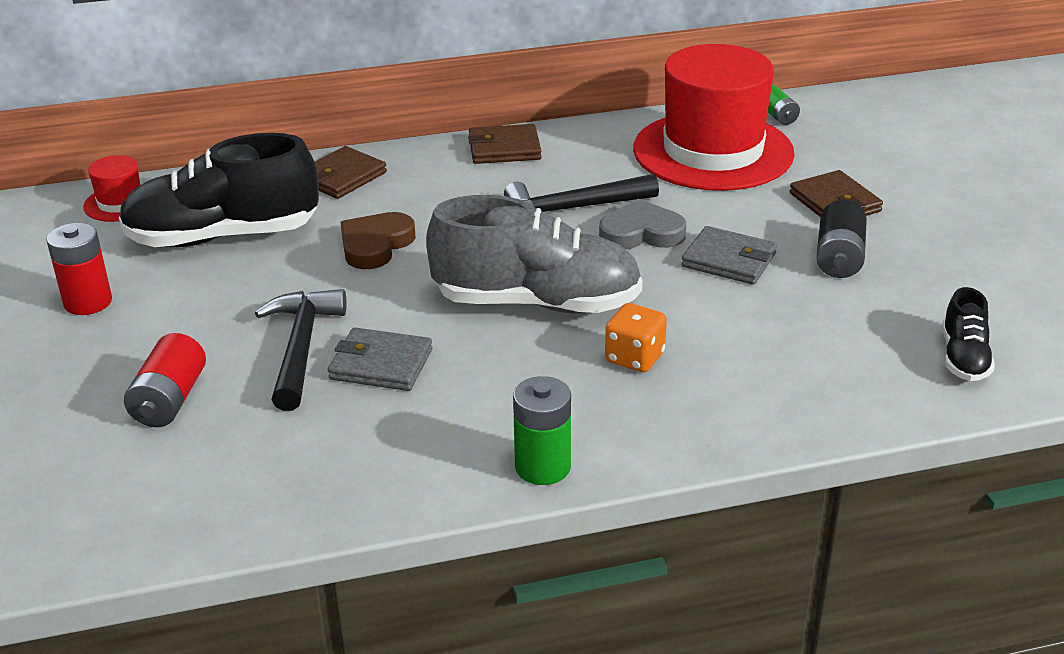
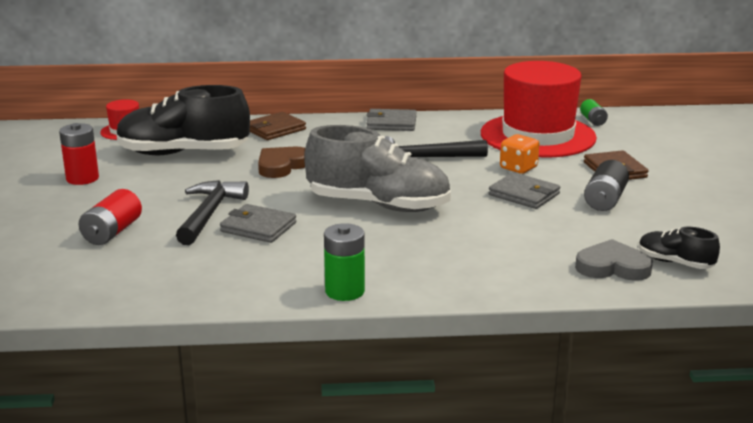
camera: 10 degrees right, 10 degrees down
brown wallet [468,124,542,164] -> grey wallet [366,109,416,131]
grey heart [599,199,687,249] -> grey heart moved to [575,239,653,281]
orange dice [605,303,667,372] -> orange dice moved to [500,134,540,174]
black shoe [942,287,995,381] -> black shoe turned 105 degrees clockwise [639,227,720,269]

